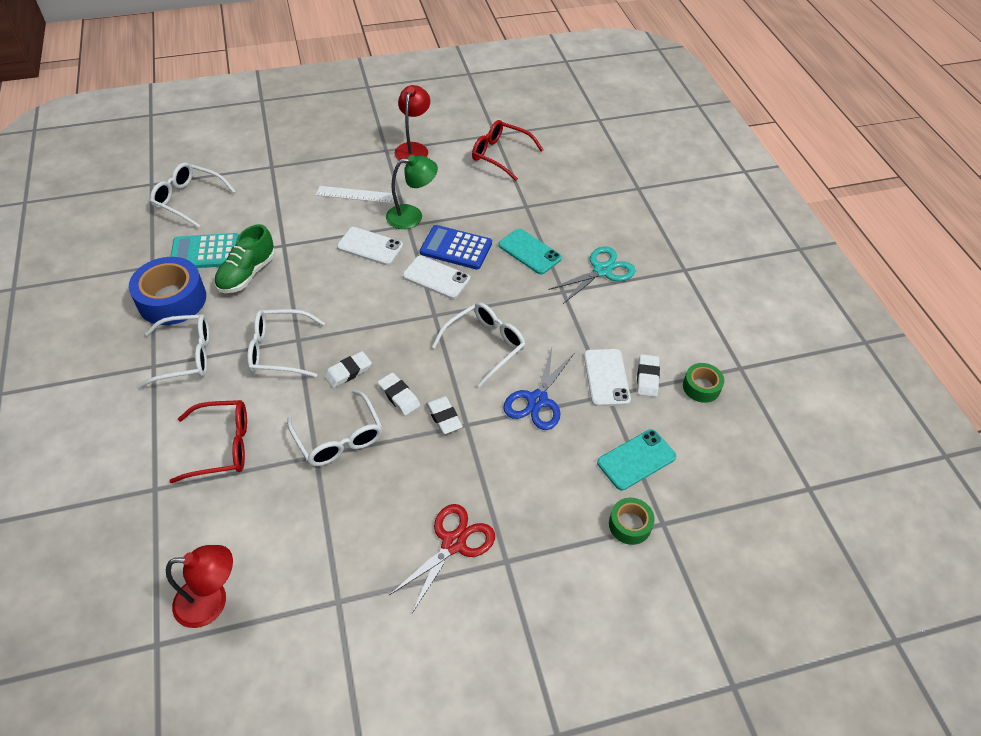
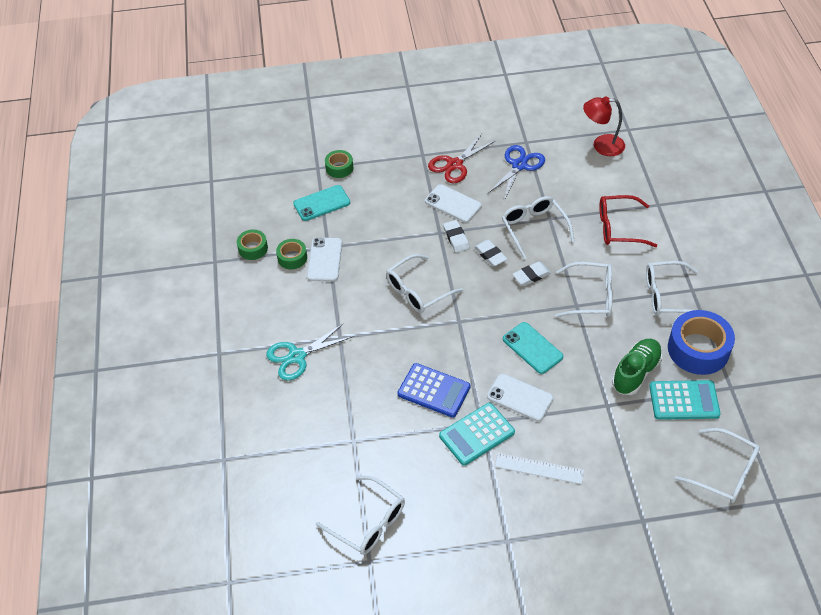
camera: 170 degrees left, 0 degrees up
green lamp [386,155,438,229] -> turquoise calculator [439,403,515,466]
red lamp [395,85,430,164] -> none
white phone [403,256,470,299] -> white phone moved to [425,184,482,223]
red glasses [472,120,543,181] -> white glasses [316,476,405,555]
turquoise phone [498,229,562,274] -> turquoise phone moved to [503,322,563,374]
blue scissors [503,348,574,430] -> blue scissors moved to [487,145,545,200]
white eraser [637,354,660,397] -> green tape [276,239,307,270]

